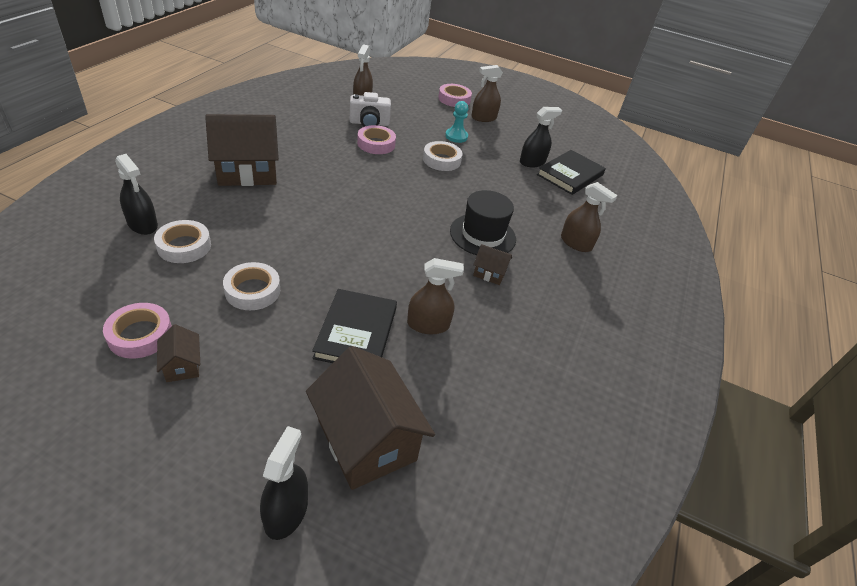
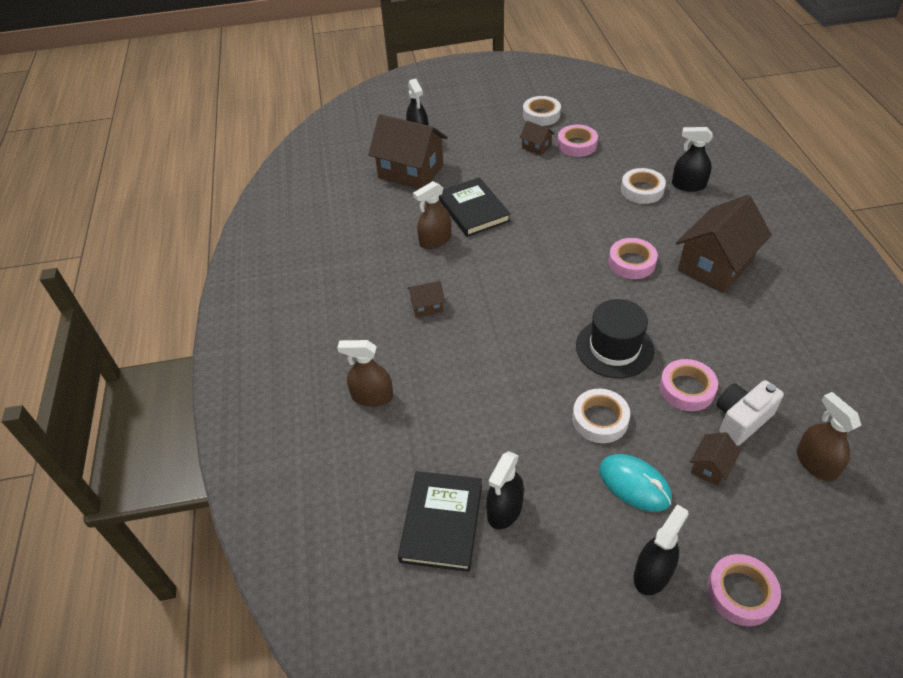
camera: 155 degrees right, 5 degrees up
white tape [223,262,280,310] -> white tape moved to [523,96,561,126]
turquoise pawn [445,101,468,143] -> turquoise mouse [599,454,672,512]
black hat [450,190,516,255] -> black hat moved to [576,299,654,379]
brown spray bottle [471,65,503,122] -> black spray bottle [634,504,688,595]
none -> pink tape [608,238,658,279]
none -> brown house [690,432,741,486]

